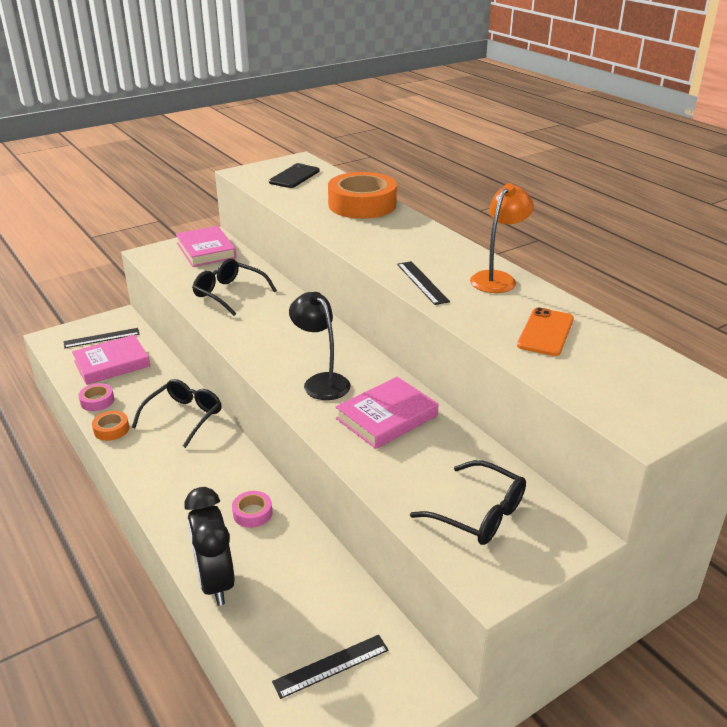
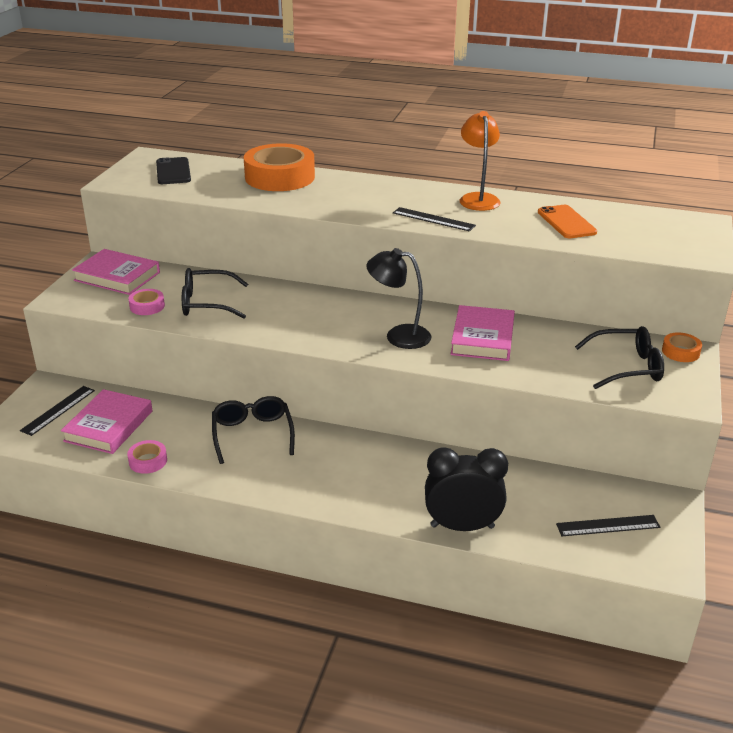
camera: 40 degrees left, 0 degrees up
orange tape [92,411,129,441] -> orange tape moved to [662,332,702,362]
black clock [185,487,235,606] -> black clock turned 150 degrees clockwise [425,447,508,531]
pink tape [232,491,272,528] -> pink tape moved to [128,289,165,315]
black ruler [272,635,389,699] -> black ruler turned 60 degrees clockwise [556,515,660,536]

